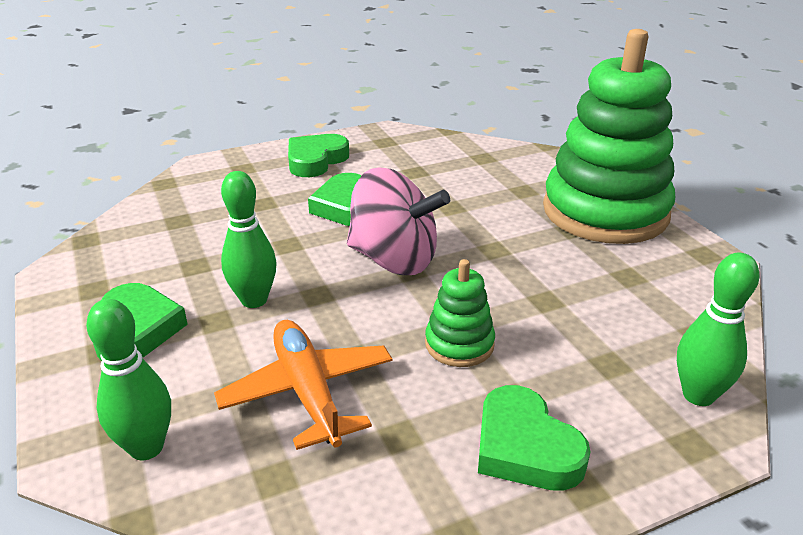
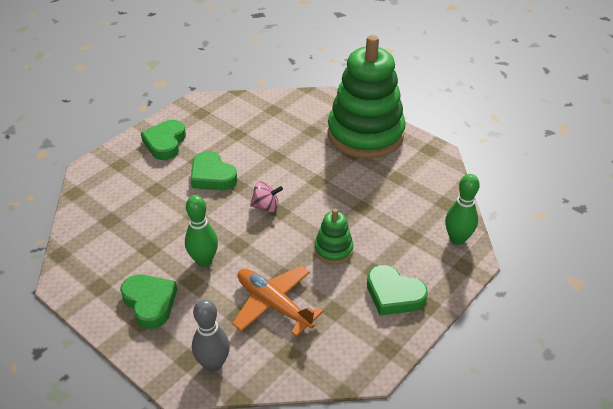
camera: 25 degrees left, 10 degrees up
green bowling pin [86,299,171,460] -> grey bowling pin [192,299,230,372]
pink spinning top [347,167,450,275] -> pink spinning top [250,181,283,212], size x0.49

